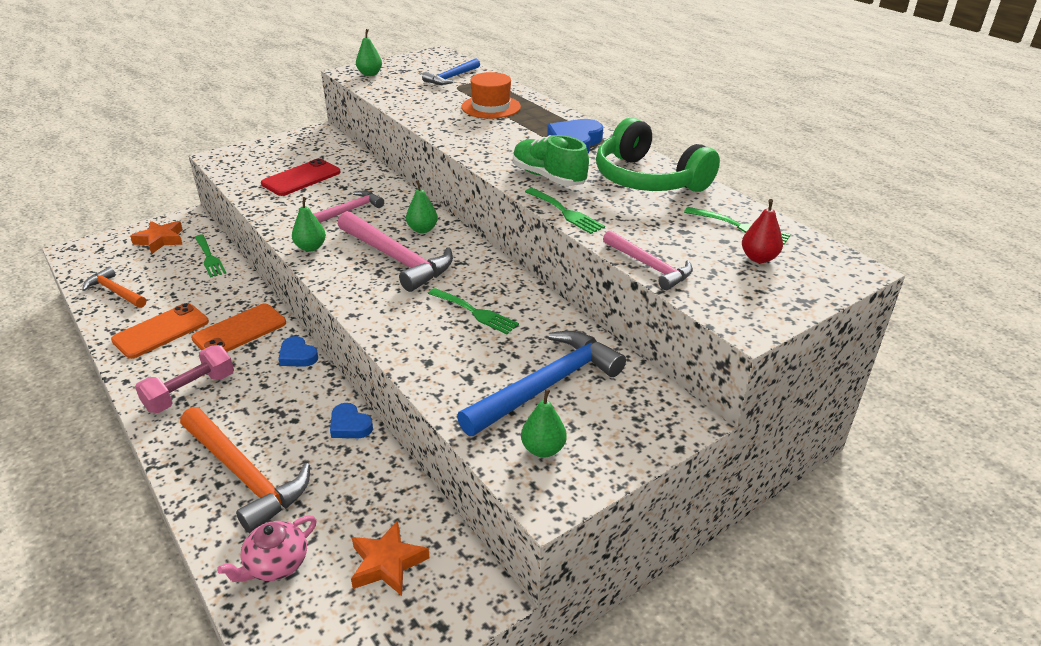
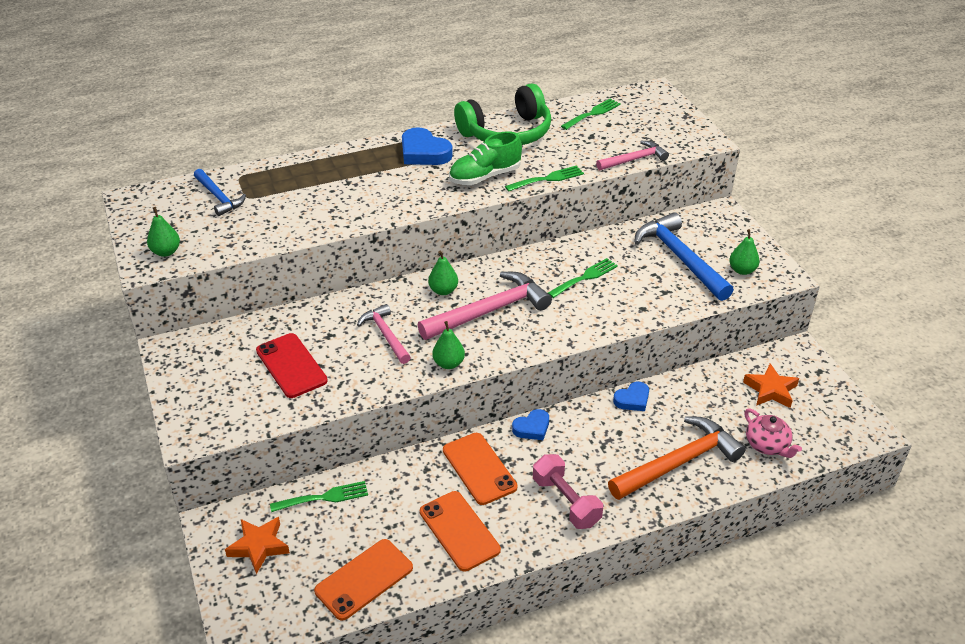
camera: 75 degrees left, 5 degrees up
orange hammer [82,267,146,308] -> orange phone [314,539,413,621]
orange hat [462,72,521,119] -> none
red pear [742,199,783,263] -> none

